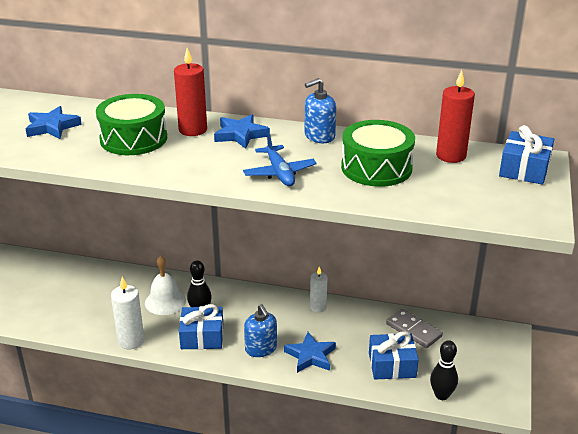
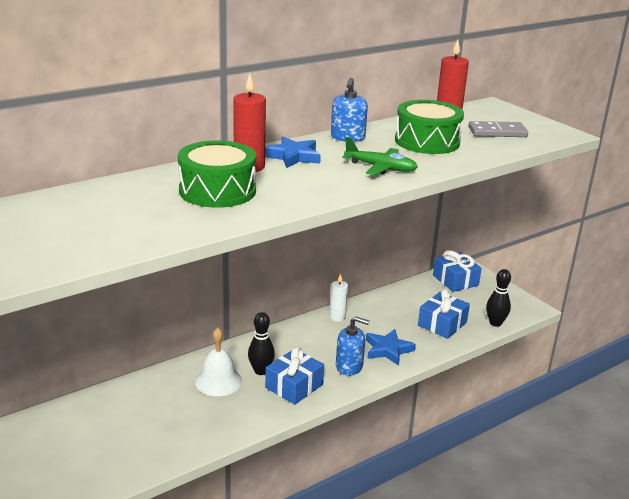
camera: 50 degrees left, 5 degrees down
blue star [26,106,82,139] -> none
white candle [111,277,144,350] -> none
blue plane [243,132,317,186] -> green plane [342,137,418,175]
grey domino [386,309,443,348] -> grey domino moved to [468,121,528,137]
blue gift [499,125,554,185] -> blue gift moved to [433,250,482,292]

